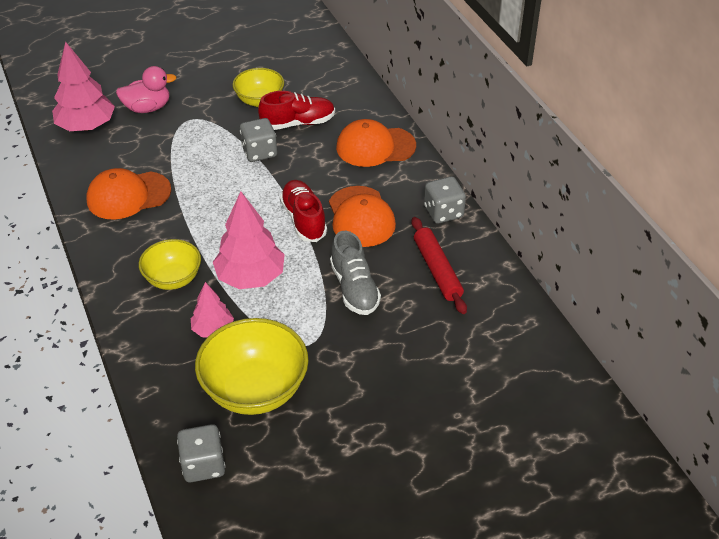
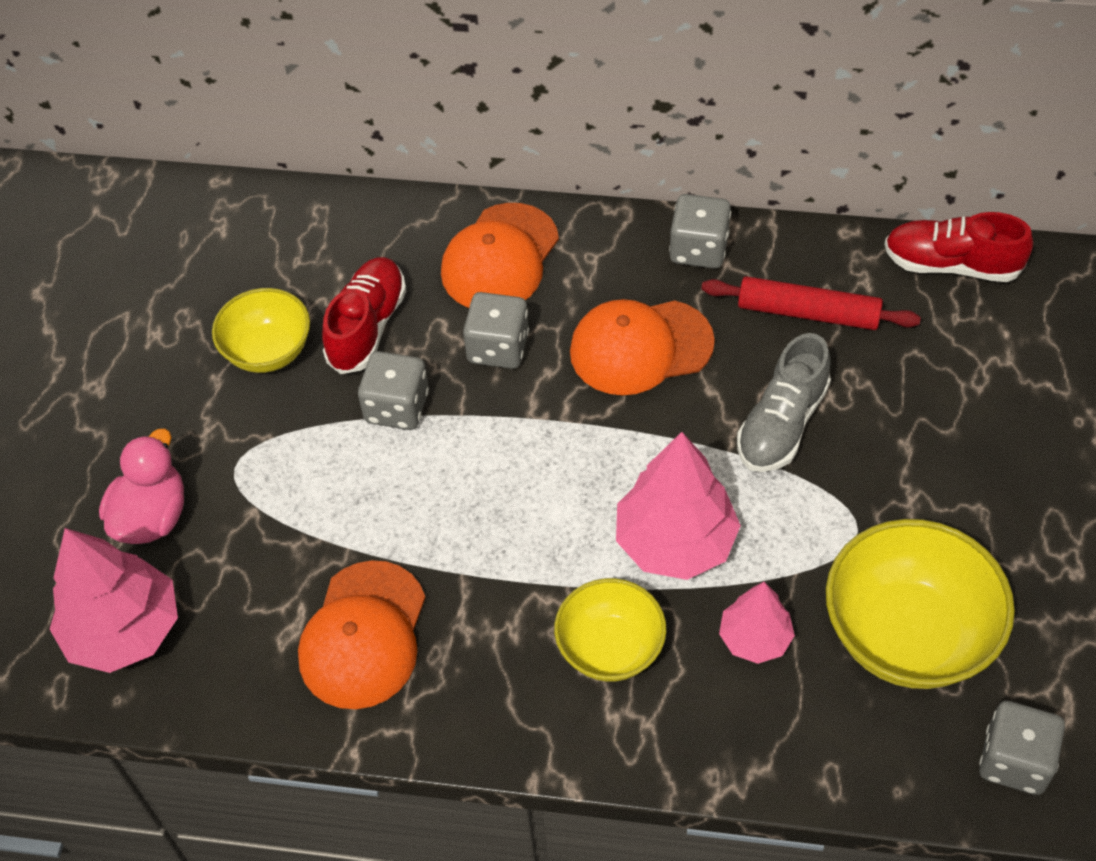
camera: 55 degrees left, 10 degrees up
red shoe [280,180,327,242] -> red shoe moved to [885,212,1033,282]
orange cap [329,186,396,247] -> orange cap turned 150 degrees clockwise [570,299,715,395]
grey shoe [330,231,381,315] -> grey shoe turned 105 degrees clockwise [737,333,831,472]
none -> grey dice [463,292,529,369]

